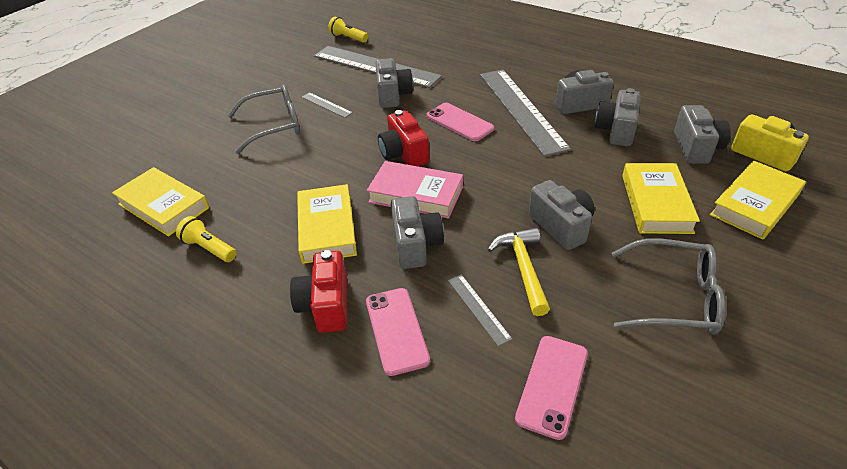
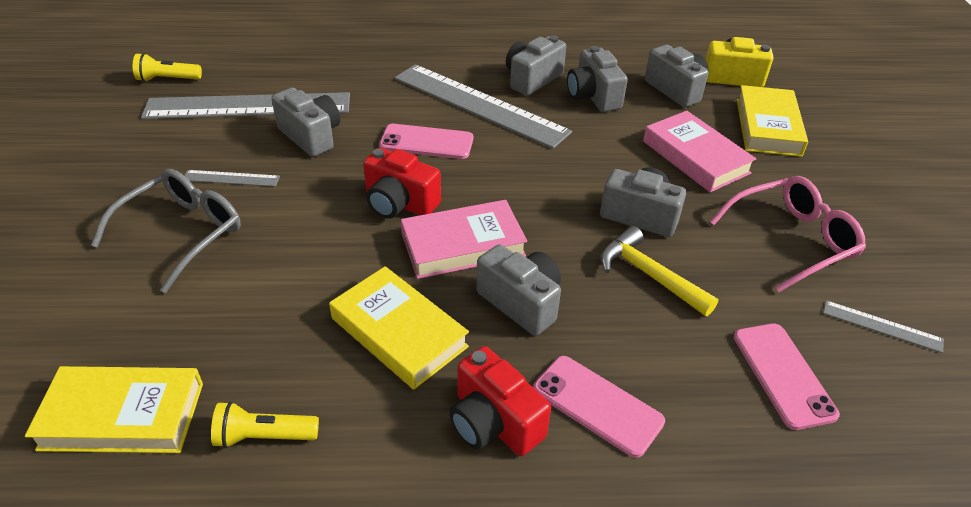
camera: 40 degrees left, 0 degrees up
grey ruler [448,274,512,346] -> grey ruler moved to [823,300,944,353]
grey glasses [612,238,725,335] -> pink glasses [710,176,866,292]
yellow book [622,163,700,234] -> pink book [643,111,756,192]

